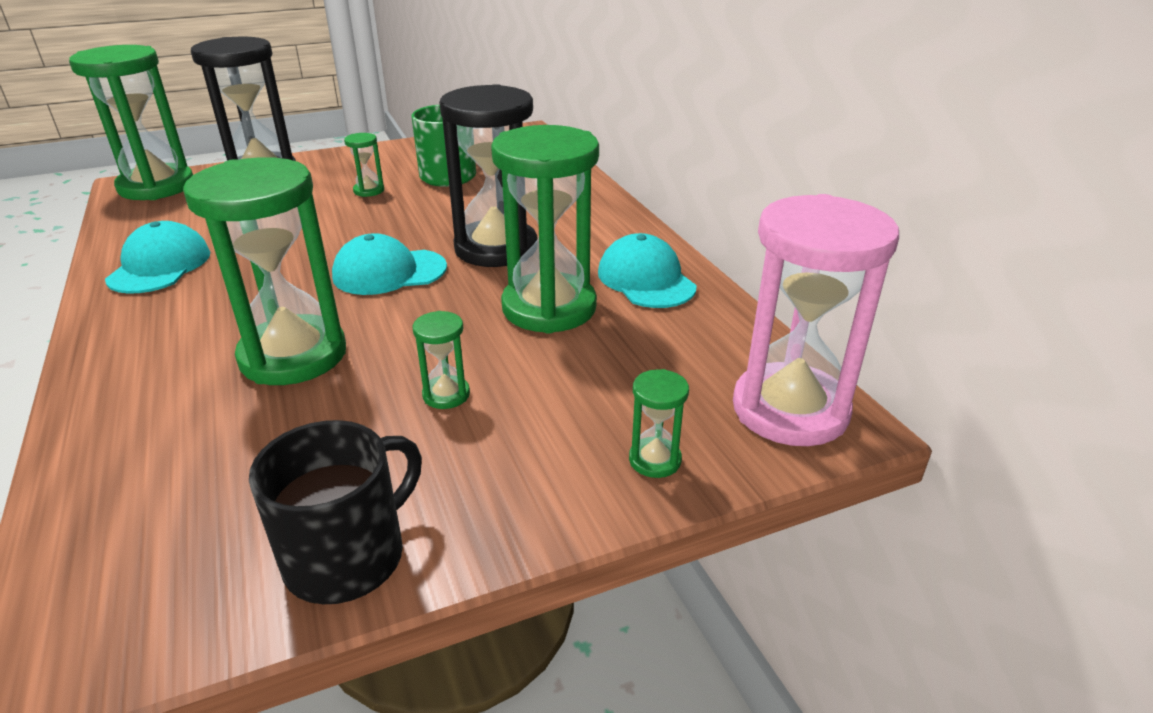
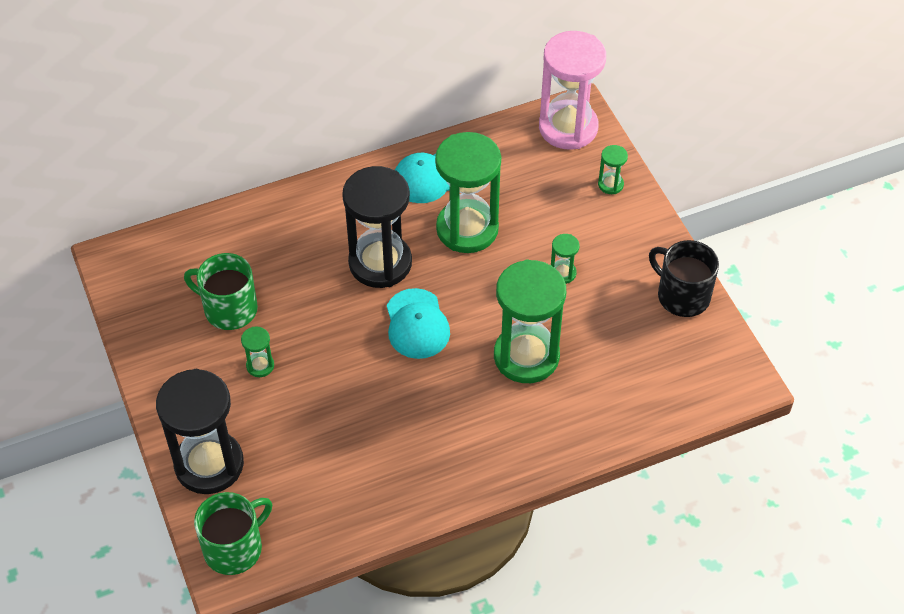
camera: 90 degrees left, 20 degrees up
green hourglass [69,45,193,200] -> green mug [194,492,272,575]
turquoise cap [105,221,210,294] -> none

